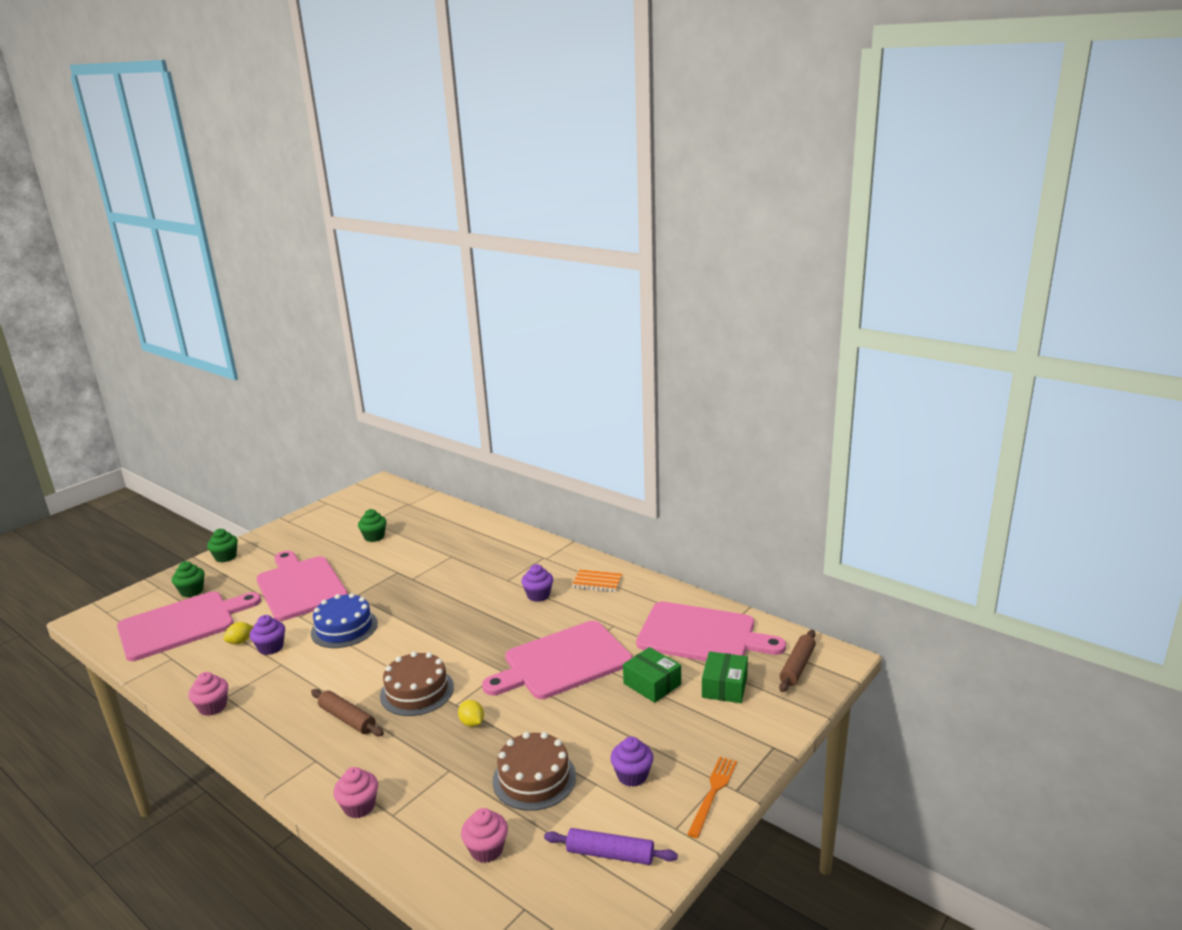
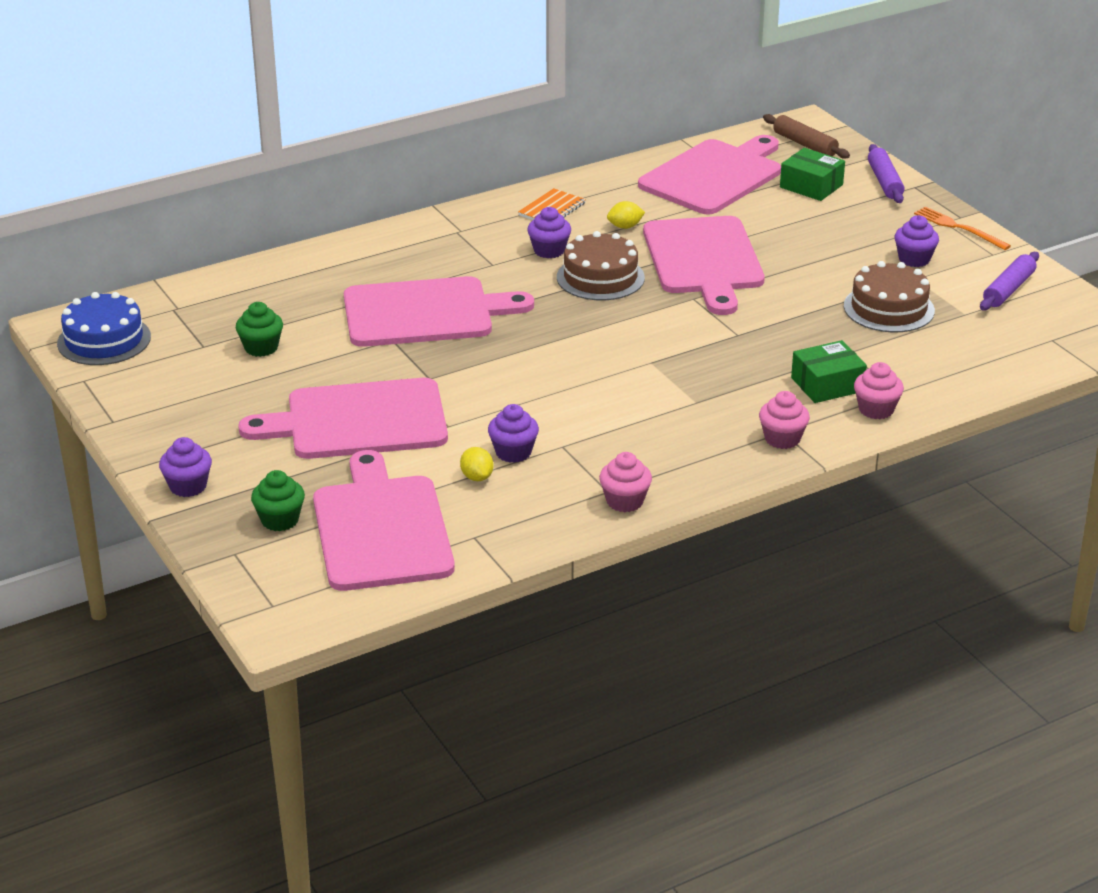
camera: 70 degrees left, 10 degrees up
green cupcake [207,529,238,563] -> purple cupcake [159,437,212,497]
blue cake [311,593,378,648] -> blue cake moved to [57,292,151,365]
brown rolling pin [311,689,384,736] -> none
brown cake [380,652,454,716] -> brown cake moved to [557,231,645,300]
yellow lemon [458,700,484,727] -> yellow lemon moved to [607,201,645,229]
pink cupcake [461,808,508,863] -> pink cupcake moved to [759,391,810,449]
green box [623,647,681,703] -> green box moved to [791,340,867,403]
none -> pink cutting board [344,276,534,347]
none -> purple rolling pin [868,144,904,203]

